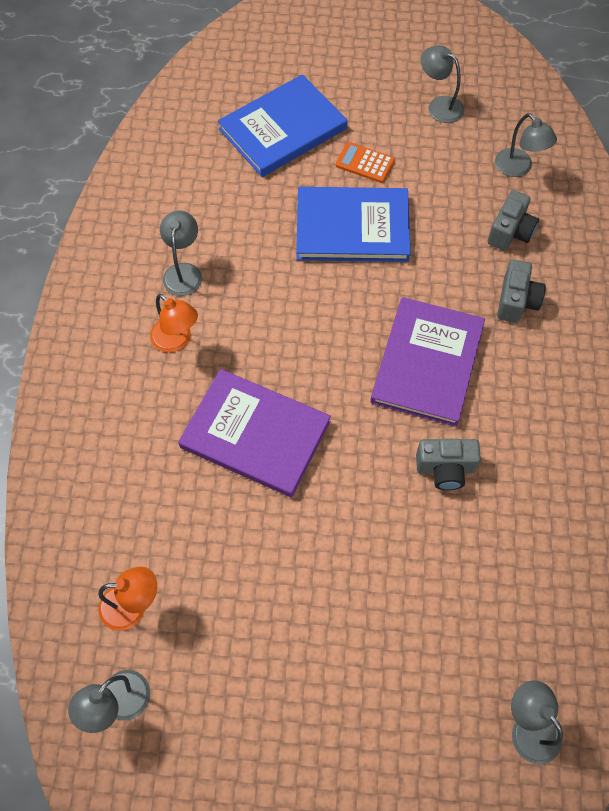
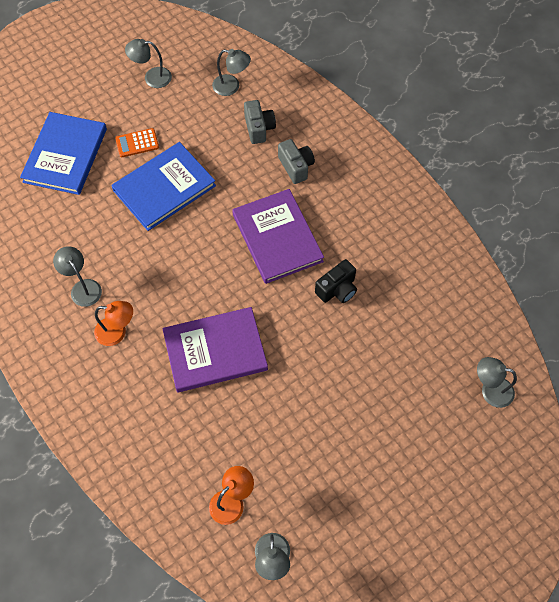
camera: 40 degrees left, 0 degrees up
grey camera [416,439,481,490] -> black camera [315,259,357,303]

